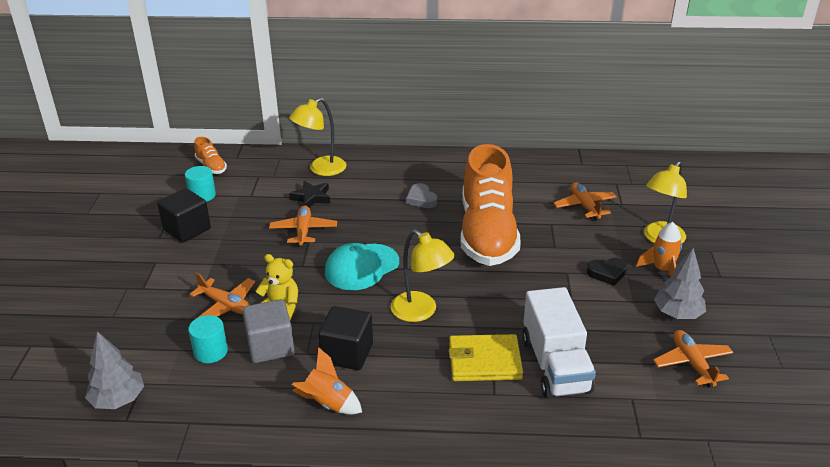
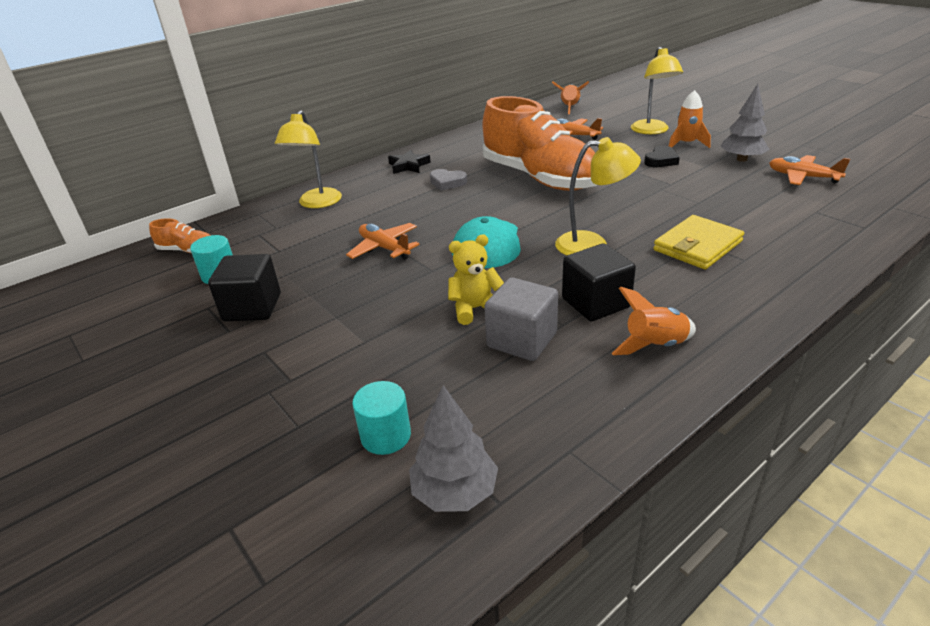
camera: 40 degrees left, 0 degrees up
turquoise cylinder [188,315,228,363] -> turquoise cylinder moved to [352,381,411,455]
orange plane [190,272,255,317] -> none
black star [289,181,330,207] -> black star moved to [388,149,431,174]
white truck [522,287,596,399] -> none
none -> orange rocket [552,81,589,114]

